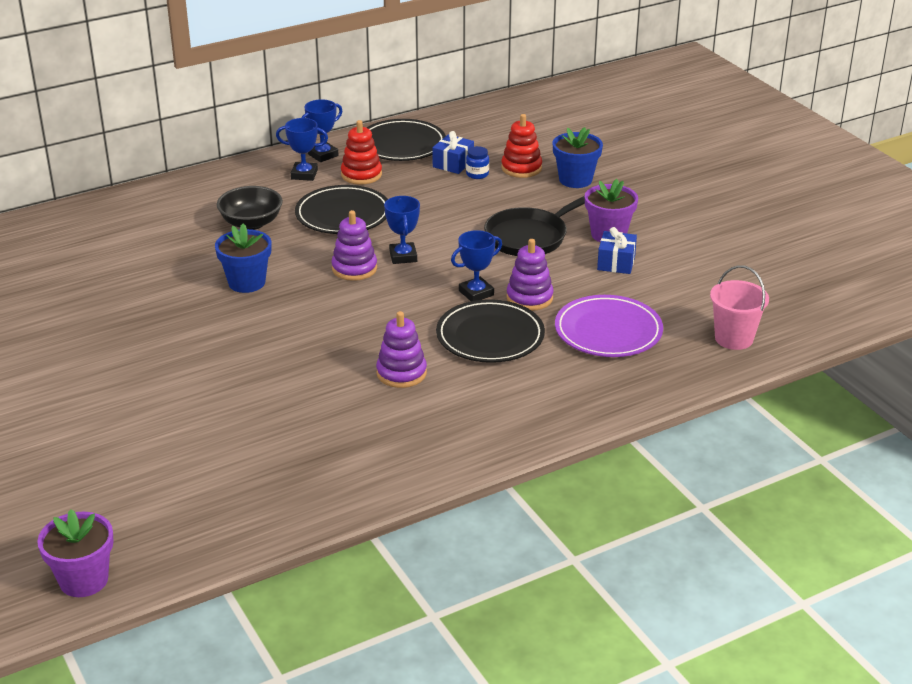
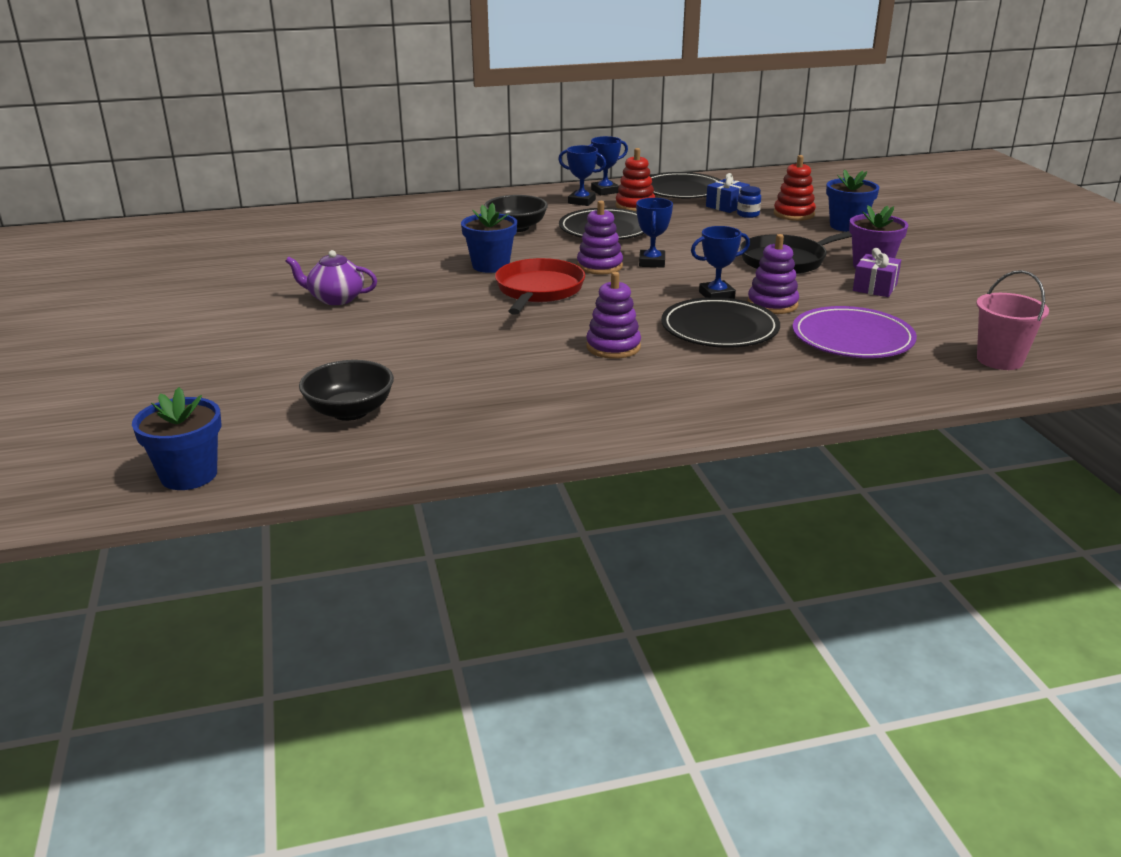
camera: 15 degrees right, 5 degrees down
purple flower pot [37,509,114,597] -> blue flower pot [132,387,221,490]
blue gift [597,227,637,274] -> purple gift [853,248,901,297]
none -> purple teapot [286,250,377,305]
none -> black bowl [299,360,394,421]
none -> red pan [495,258,585,315]

